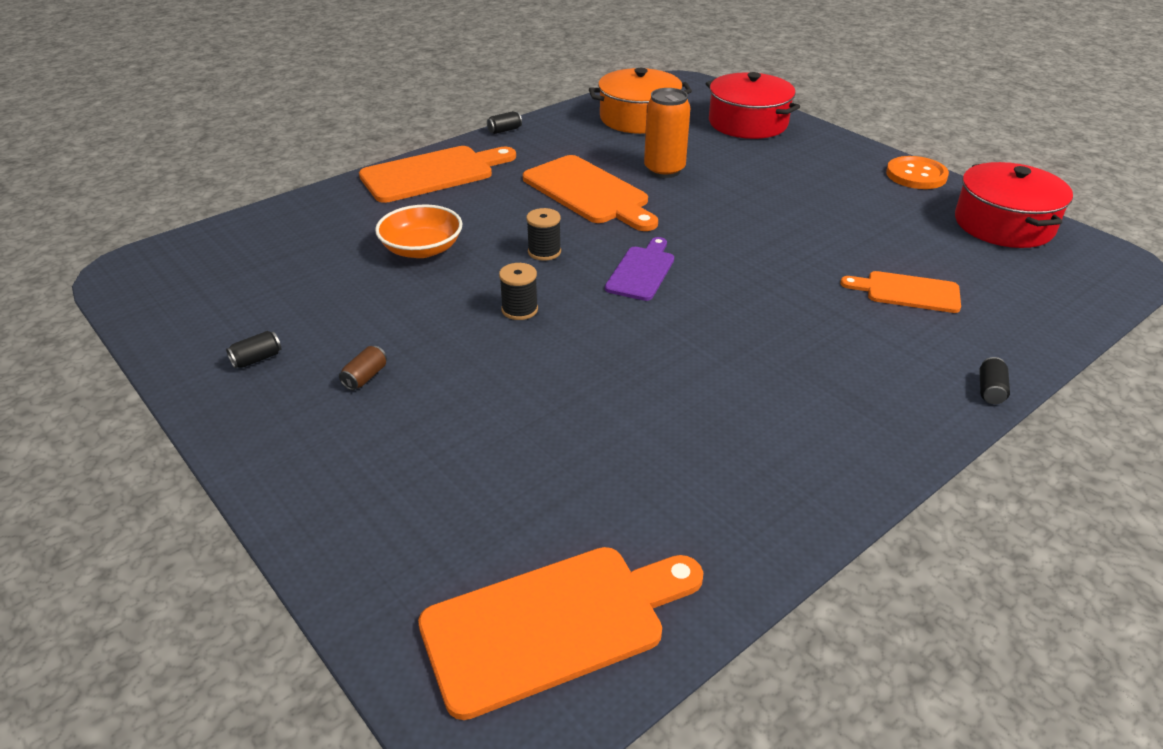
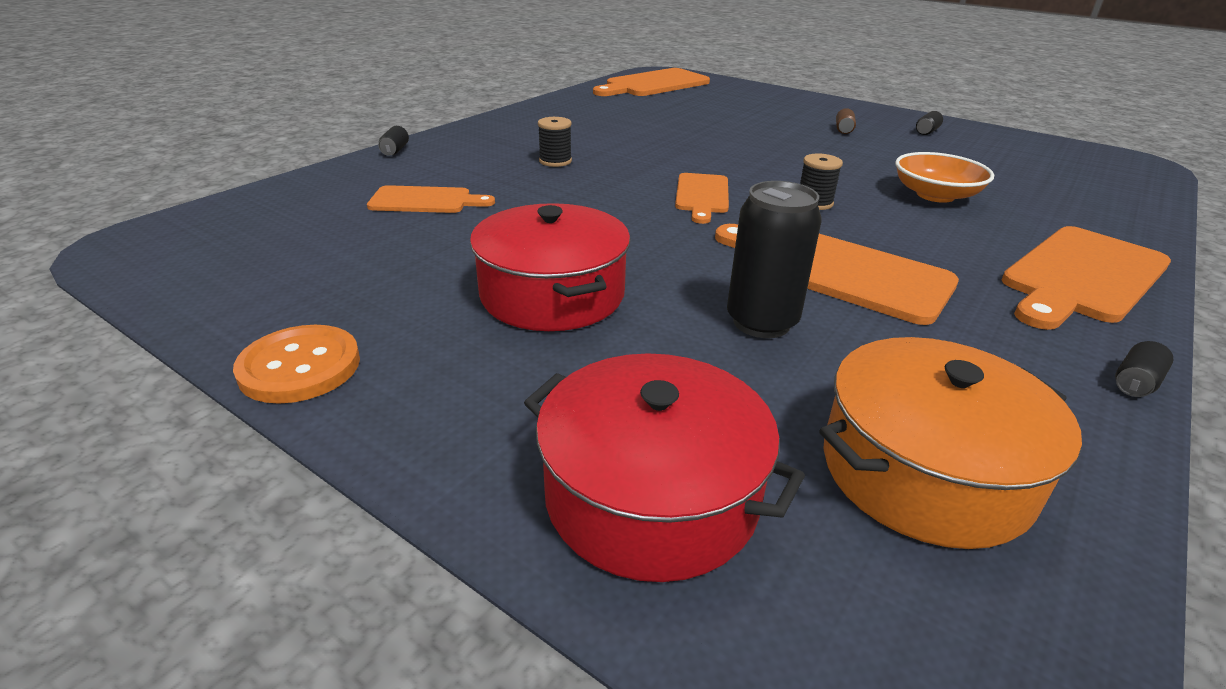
camera: 165 degrees right, 5 degrees down
black spool [499,263,538,320] -> black spool moved to [538,117,572,167]
purple cutting board [605,237,674,301] -> orange cutting board [675,173,729,224]
orange can [644,88,690,178] -> black can [727,181,822,338]
red pot [955,162,1073,248] -> red pot moved to [470,203,631,331]

